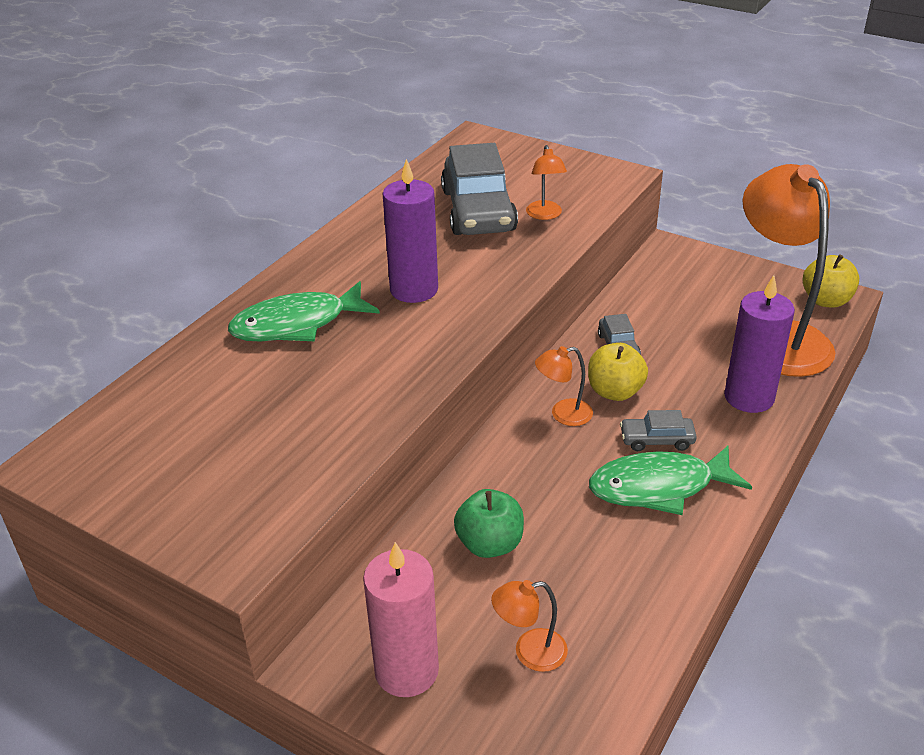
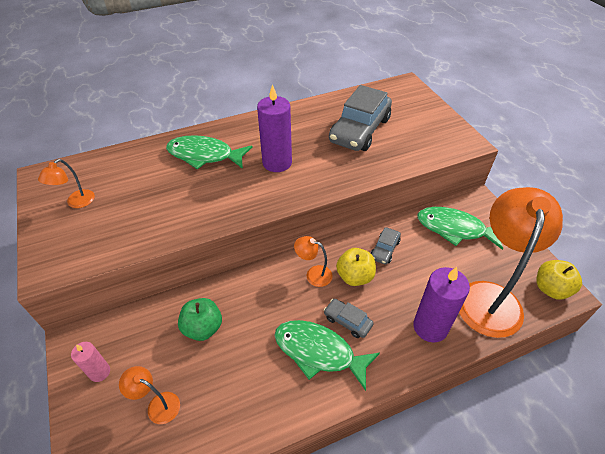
camera: 35 degrees right, 10 degrees up
pink candle [363,542,439,697] -> pink candle [71,342,110,382], size x0.56
orange lamp [526,145,567,220] -> orange lamp moved to [38,159,95,208]
none -> green fish [417,207,503,250]

